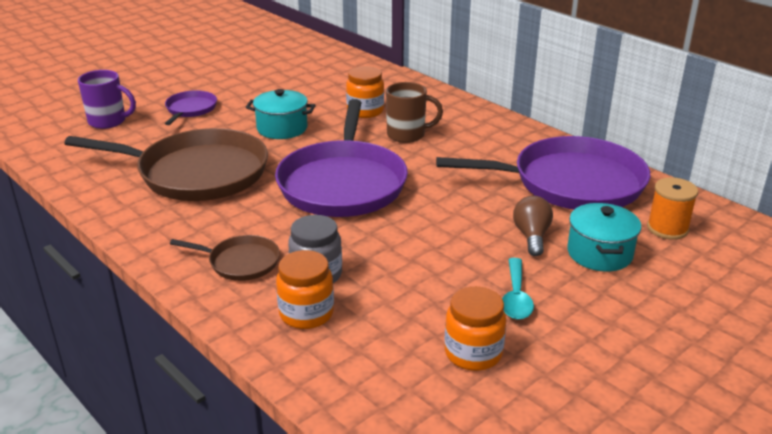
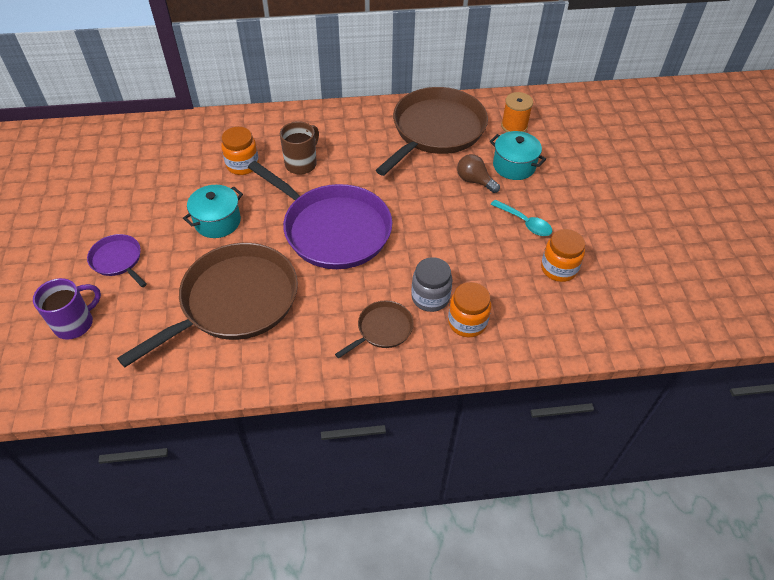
camera: 55 degrees left, 20 degrees up
purple pan [436,136,650,210] -> brown pan [376,87,488,176]

